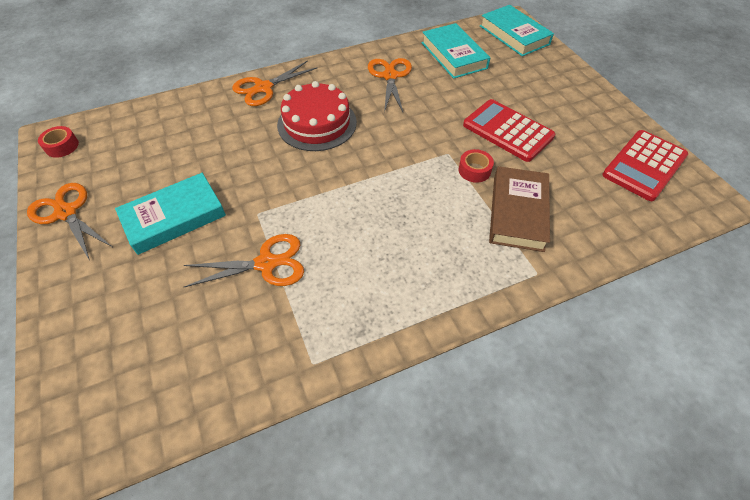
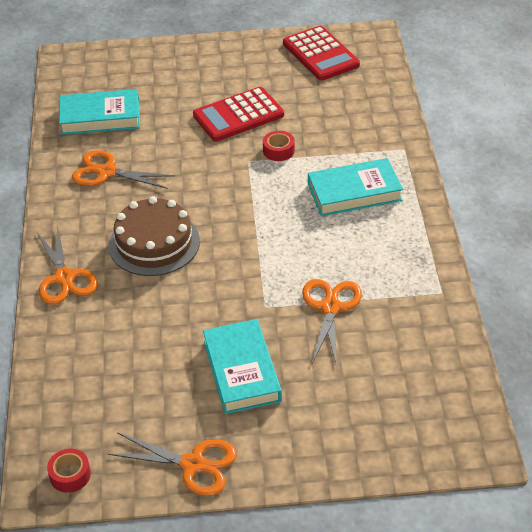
camera: 70 degrees left, 10 degrees down
orange scissors [27,183,112,261] -> orange scissors turned 135 degrees counterclockwise [108,432,237,496]
red cake [277,81,357,151] -> brown cake [109,196,200,276]
turquoise book [480,5,554,56] -> turquoise book moved to [308,158,403,216]
brown book [489,166,550,252] -> none

